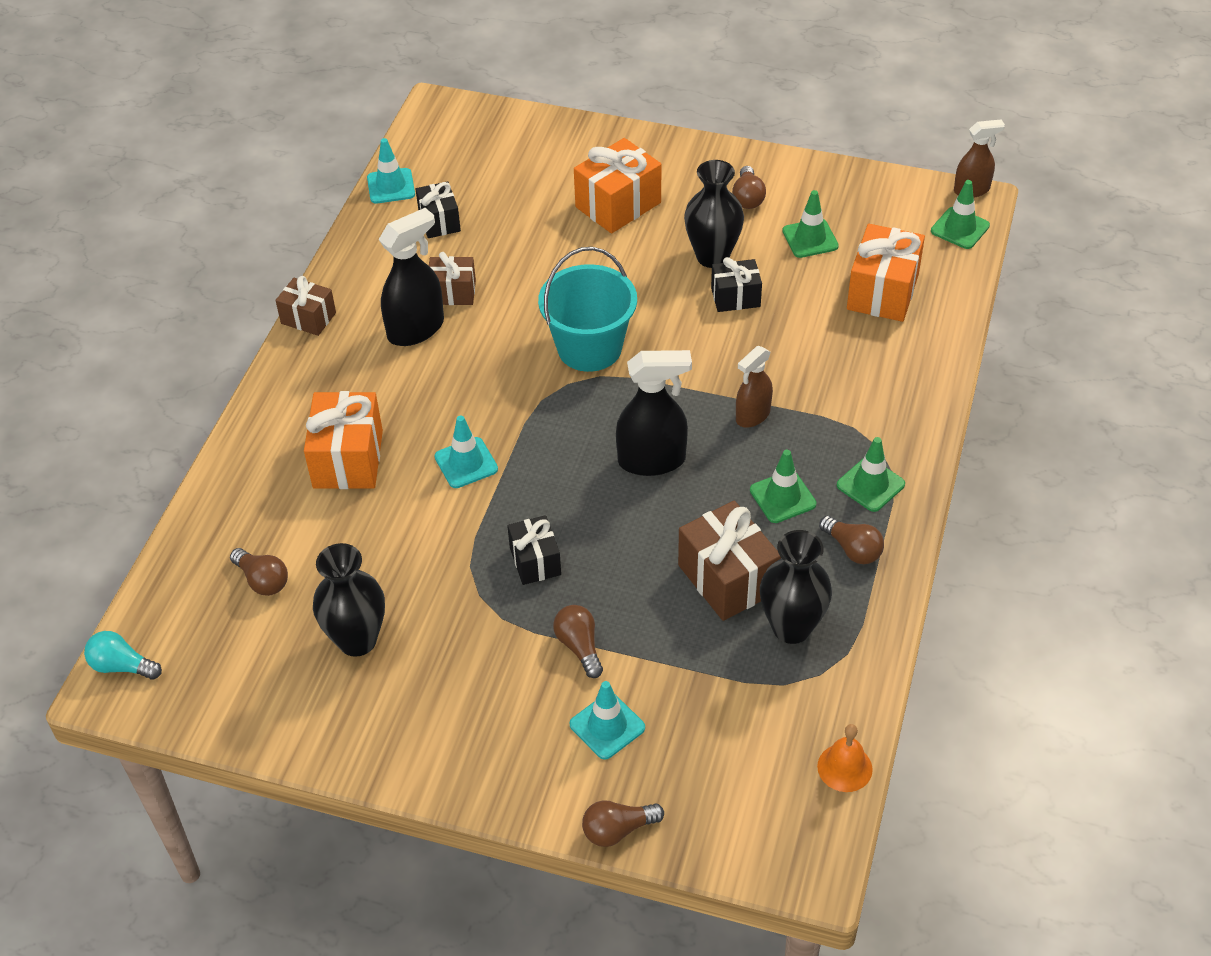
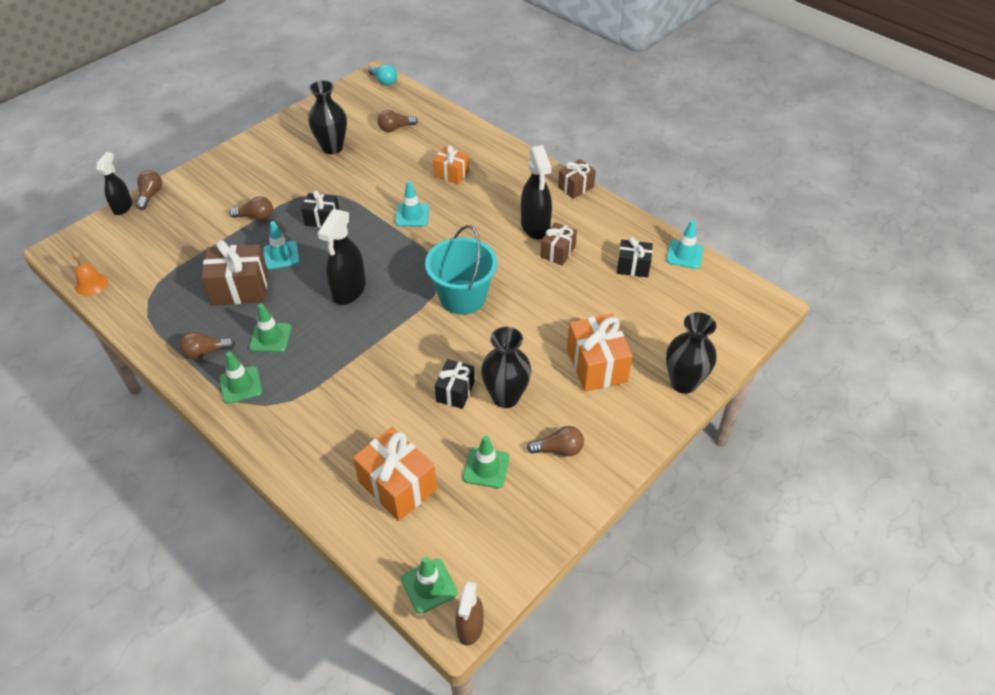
camera: 115 degrees right, 0 degrees up
turquoise light bulb [84,631,162,680] -> turquoise light bulb turned 90 degrees clockwise [368,64,397,86]
orange gift [304,391,383,489] -> orange gift [433,145,469,185], size x0.61
turquoise traffic cone [569,681,645,760] -> turquoise traffic cone moved to [263,221,300,270]
brown light bulb [732,166,766,209] -> brown light bulb turned 150 degrees clockwise [527,426,584,456]
brown spray bottle [736,346,773,428] -> none
black vase [760,530,832,644] -> black vase moved to [666,312,717,394]
none -> black spray bottle [97,152,132,215]

